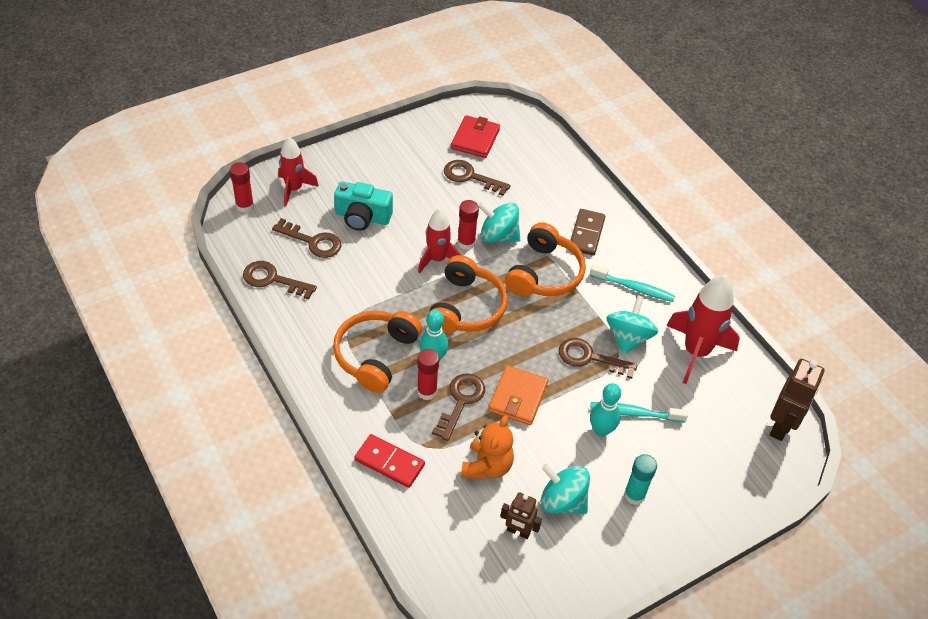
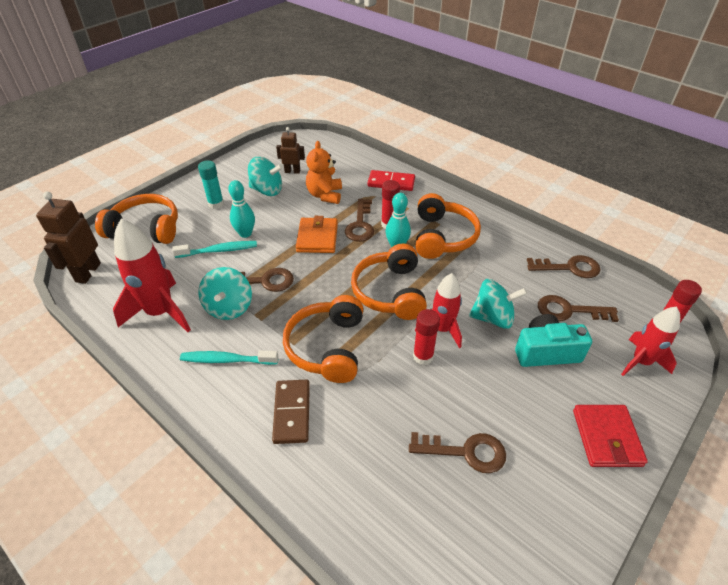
camera: 165 degrees right, 5 degrees down
red wallet [451,115,500,158] -> red wallet moved to [573,405,648,467]
turquoise spinning top [478,202,521,243] -> turquoise spinning top moved to [469,279,527,329]
none -> orange headphones [95,194,178,244]

